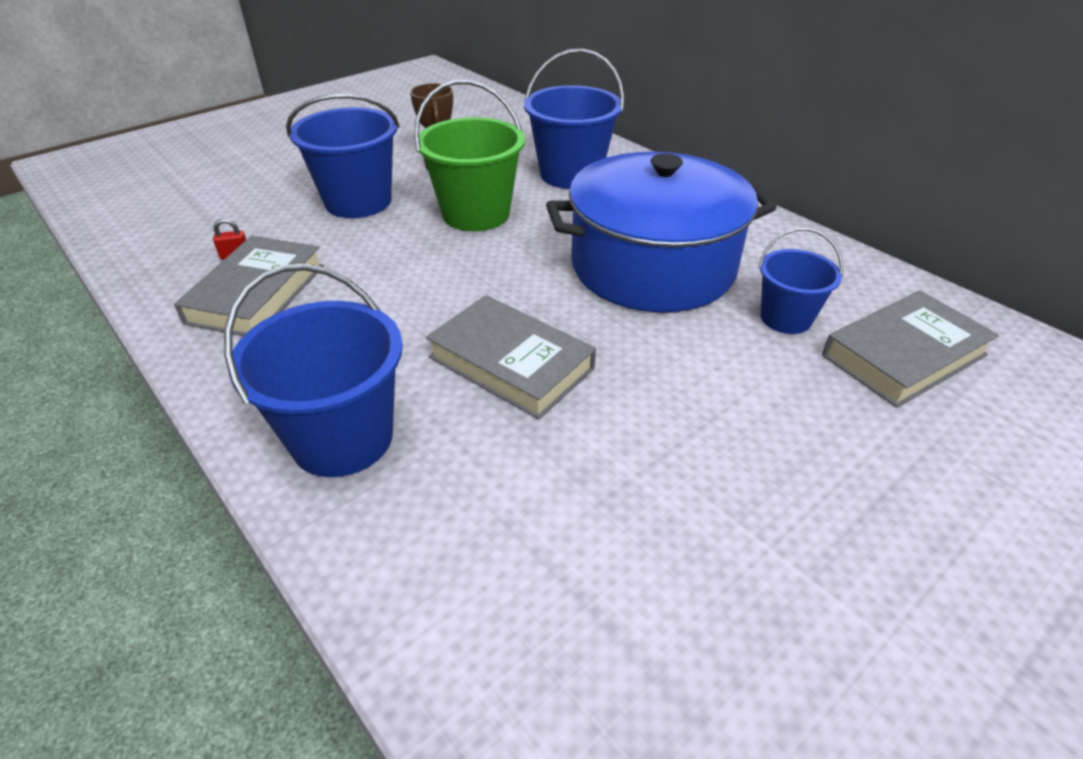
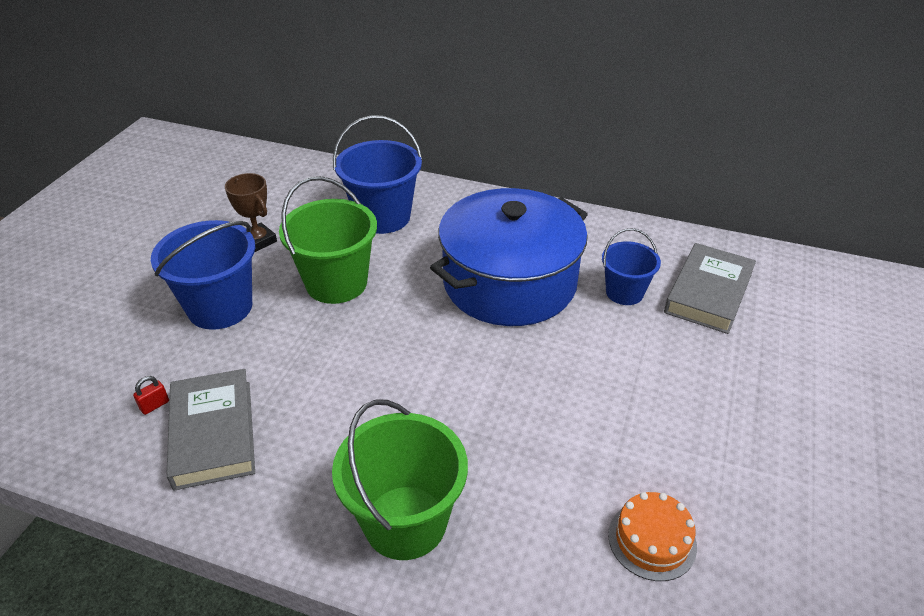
camera: 30 degrees left, 0 degrees up
blue bucket [224,264,403,477] -> green bucket [332,399,468,560]
grey book [426,295,596,420] -> none
none -> orange cake [608,492,697,581]

